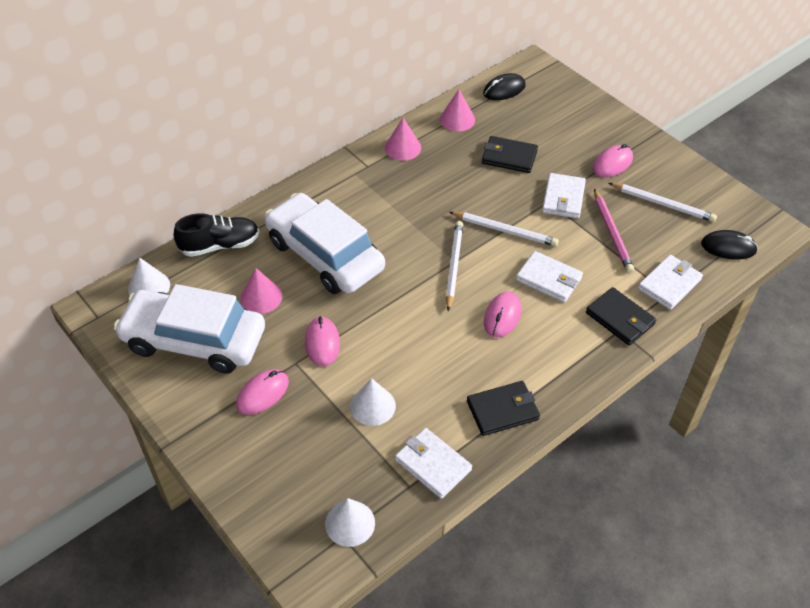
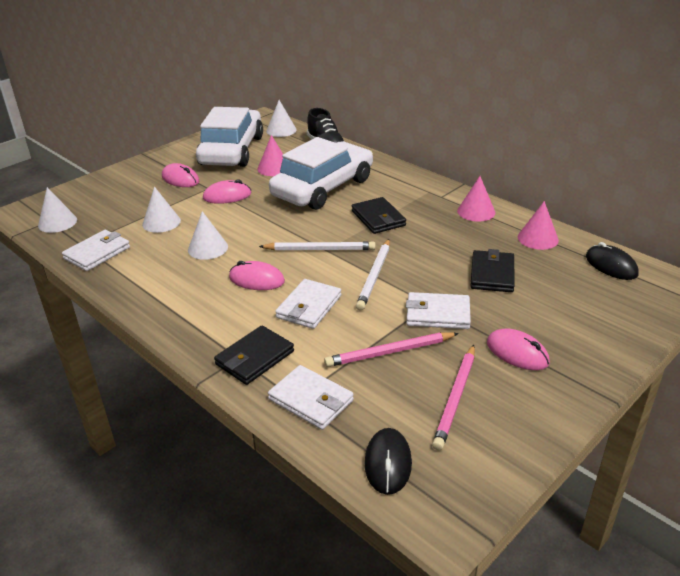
camera: 85 degrees right, 15 degrees down
black wallet [467,381,540,436] -> black wallet moved to [352,197,406,234]
white pencil [609,183,717,222] -> pink pencil [432,345,475,451]
none -> white cone [188,211,228,260]

